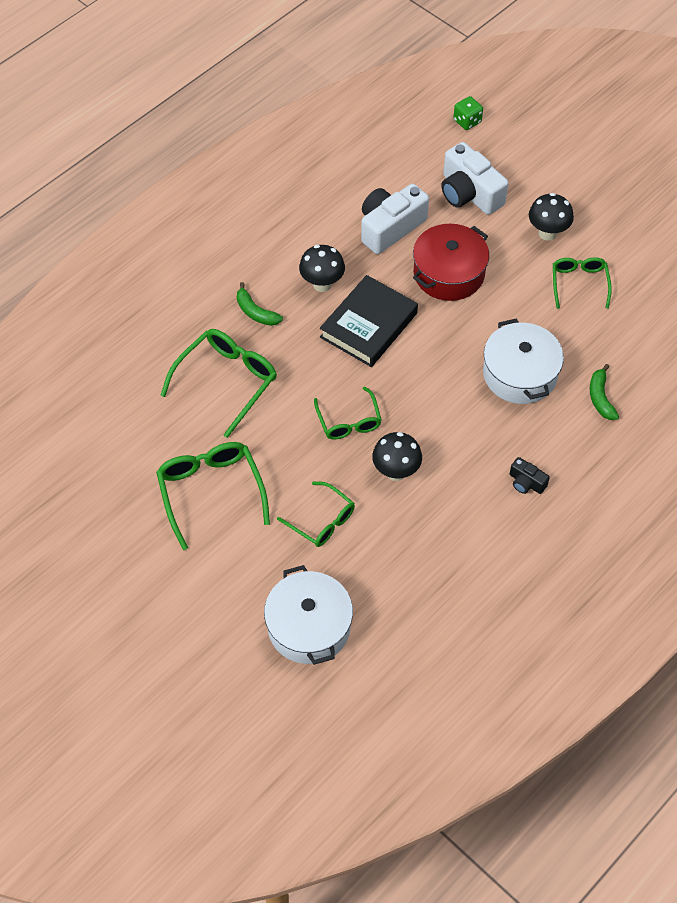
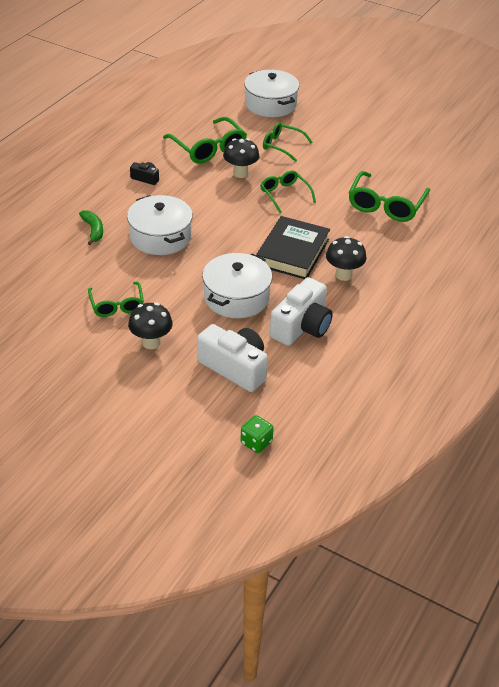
camera: 165 degrees right, 15 degrees down
green glasses [156,442,270,550] -> green glasses moved to [163,117,247,164]
green banana [237,282,283,326] -> none
red pot [413,224,489,301] -> white pot [202,253,272,318]

